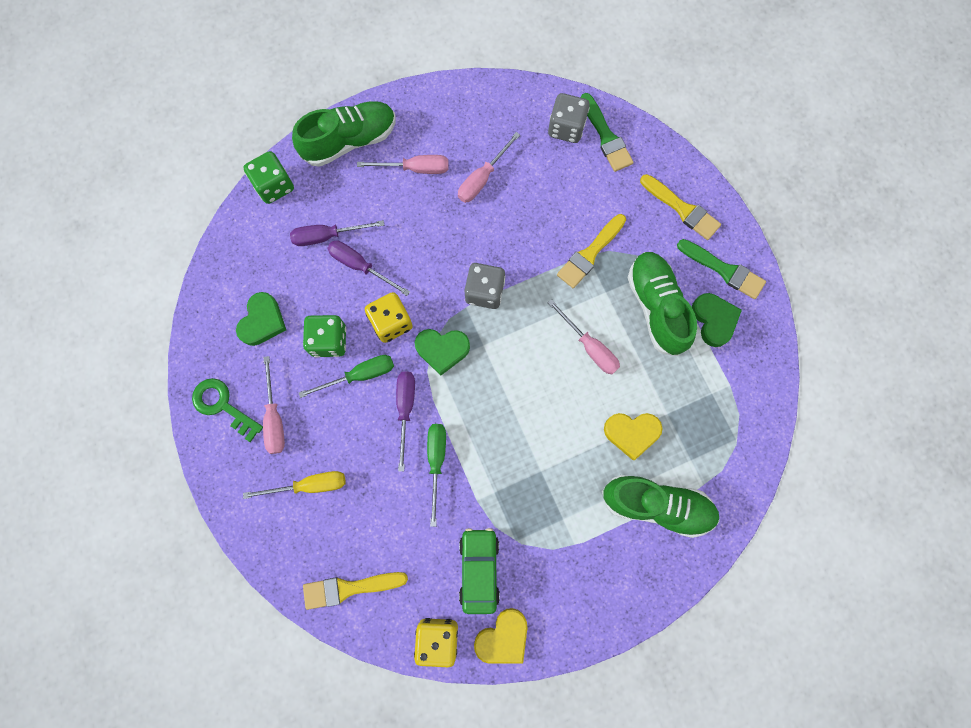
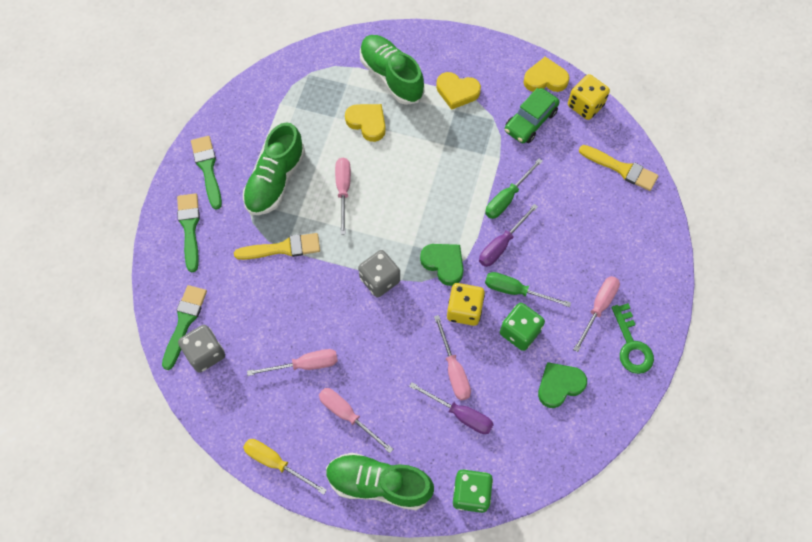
camera: 140 degrees left, 10 degrees down
yellow screwdriver [243,471,345,499] -> yellow screwdriver moved to [243,439,327,495]
purple screwdriver [327,240,410,296] -> pink screwdriver [434,315,471,400]
yellow brush [640,174,721,240] -> green brush [177,193,200,272]
green heart [692,293,742,347] -> none
none -> yellow heart [436,72,481,110]

